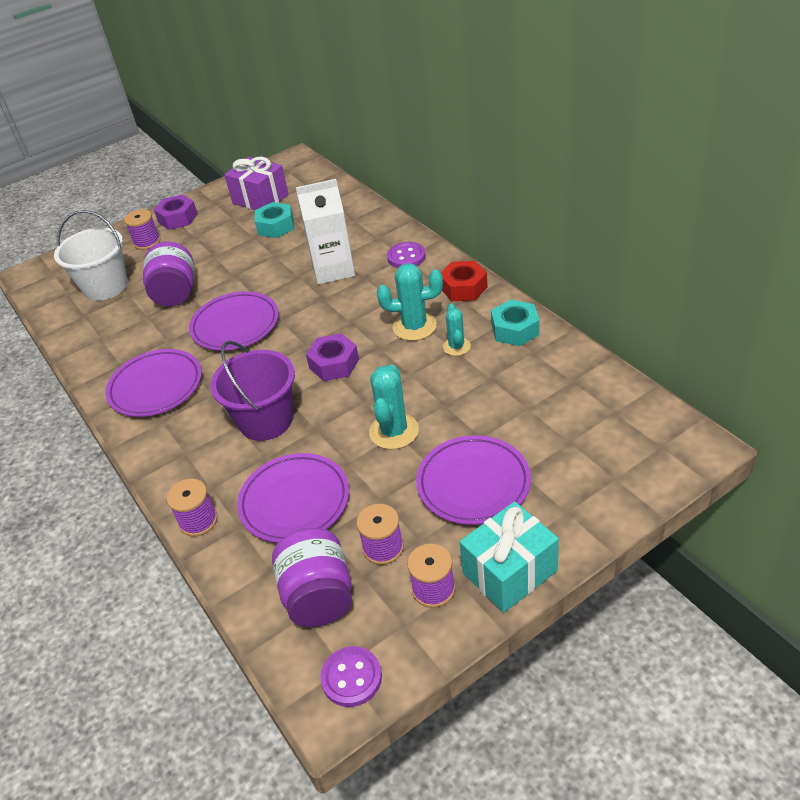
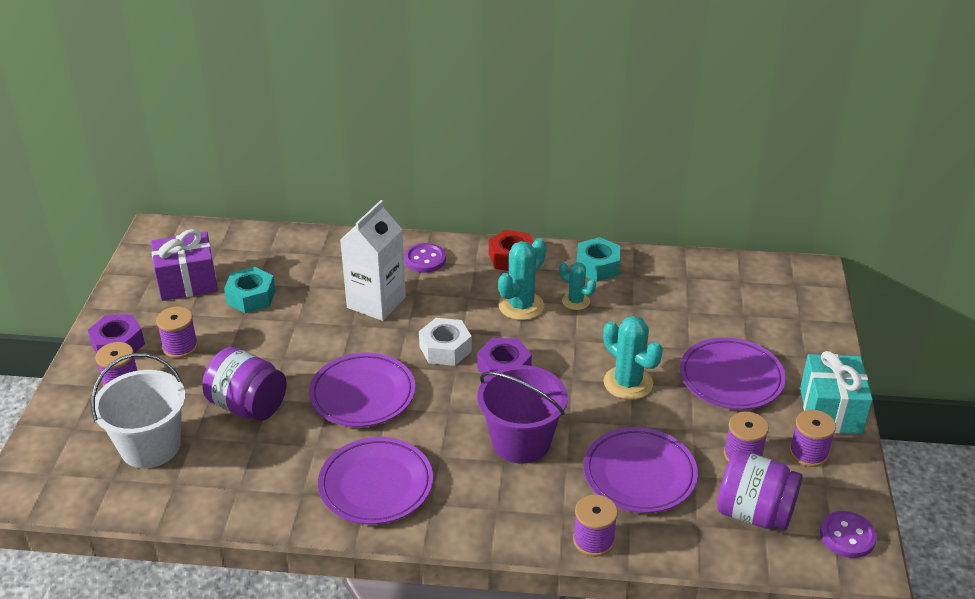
camera: 55 degrees left, 5 degrees down
none -> purple spool [156,307,198,358]
none -> white nut [419,318,472,366]

